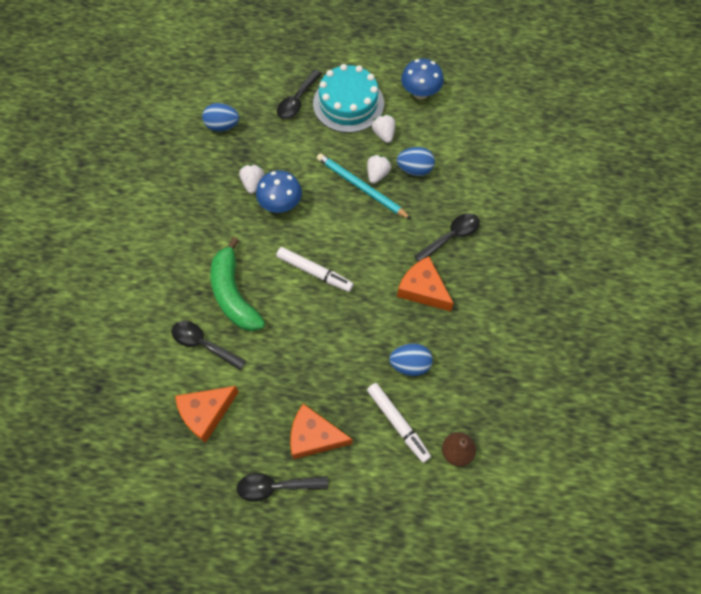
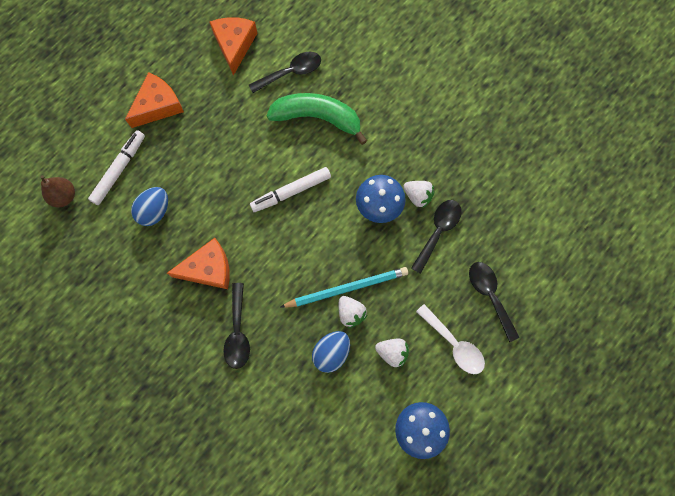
camera: 125 degrees right, 10 degrees up
blue egg [202,103,239,132] -> none
black spoon [237,473,328,502] -> black spoon moved to [411,200,461,274]
turquoise cake [313,64,384,133] -> white spoon [416,304,485,374]
white marker [367,383,431,463] -> white marker turned 120 degrees clockwise [88,130,145,205]

